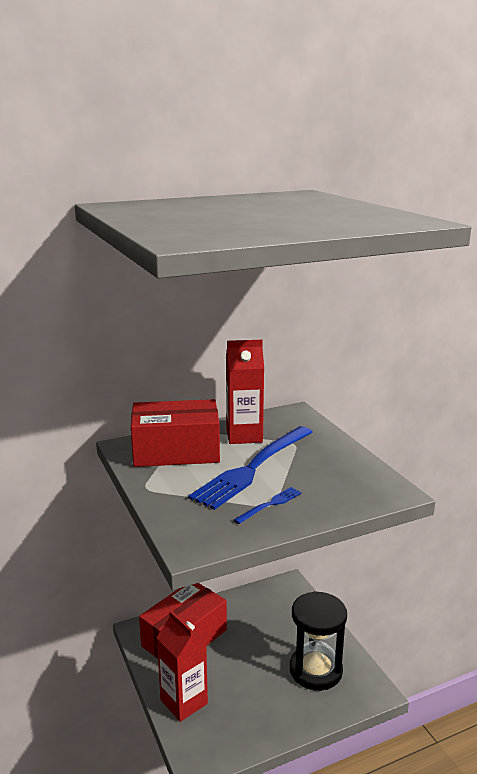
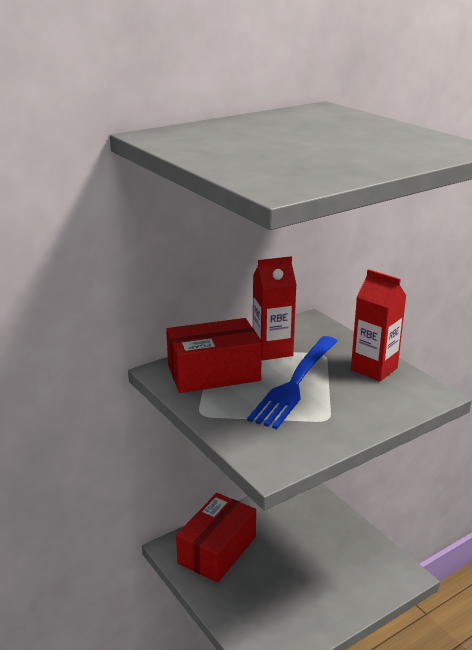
camera: 10 degrees left, 5 degrees up
red carton [157,610,208,722] -> red carton moved to [351,269,407,381]
blue fork [234,487,302,524] -> none
black hourglass [290,591,347,691] -> none

